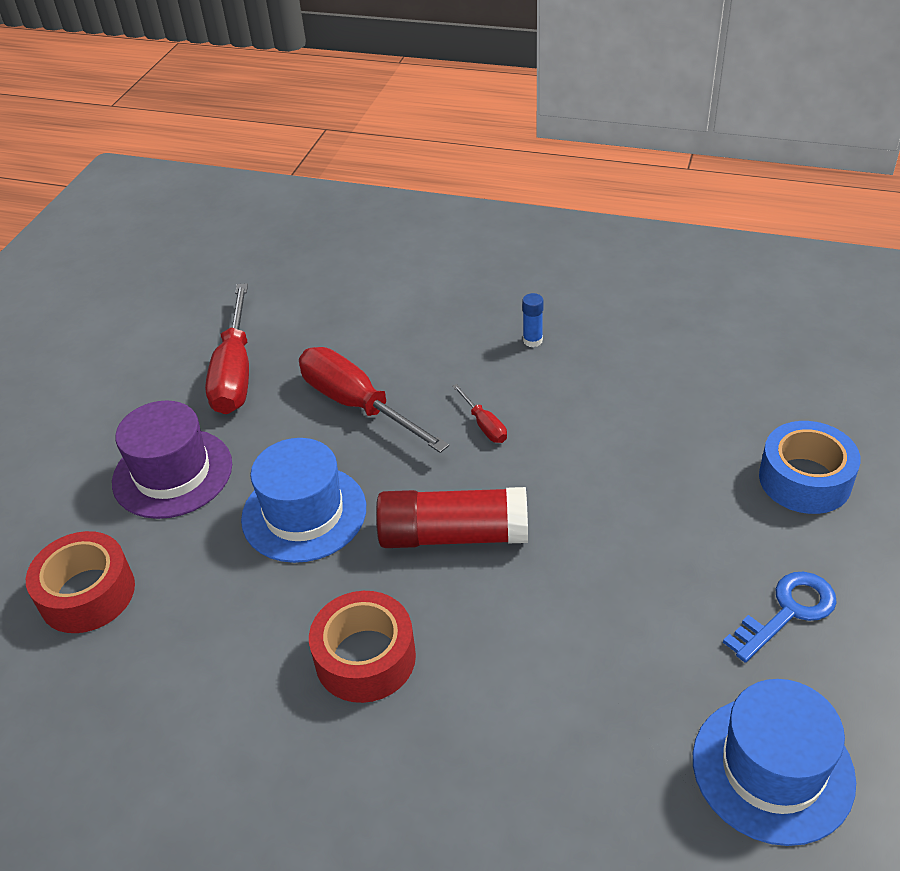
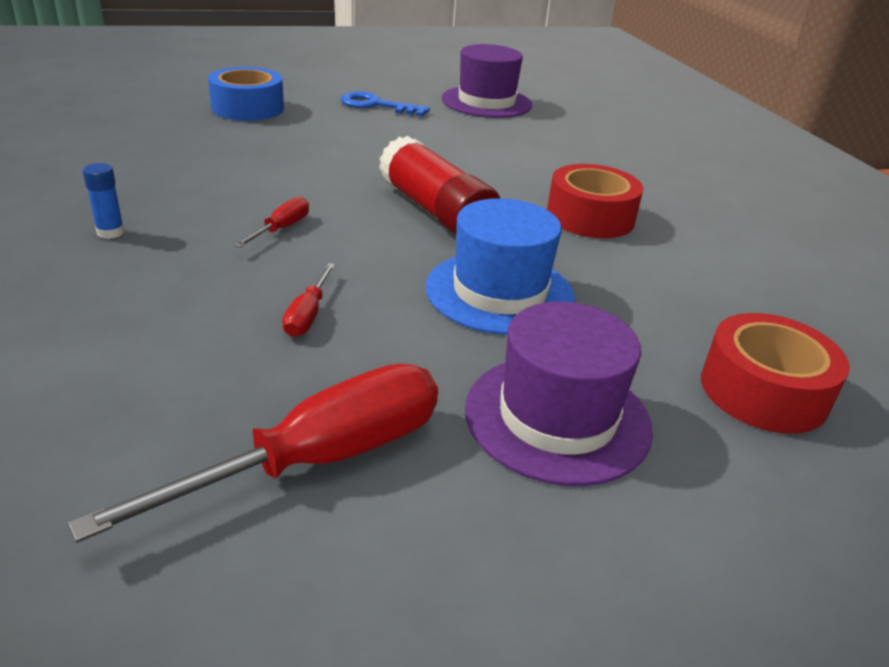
camera: 130 degrees left, 10 degrees down
red screwdriver [299,347,449,453] -> red screwdriver [282,263,336,337], size x0.46
blue hat [693,679,856,846] -> purple hat [442,44,532,118]

